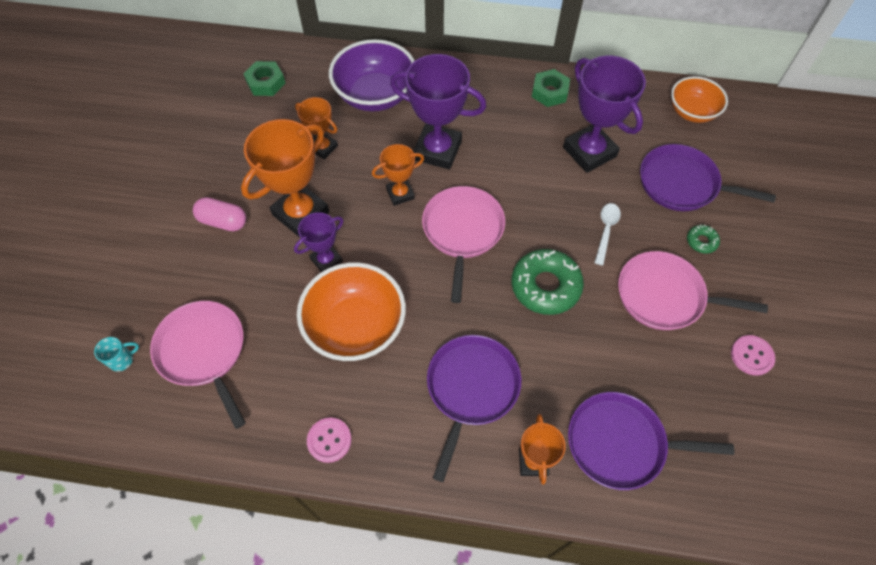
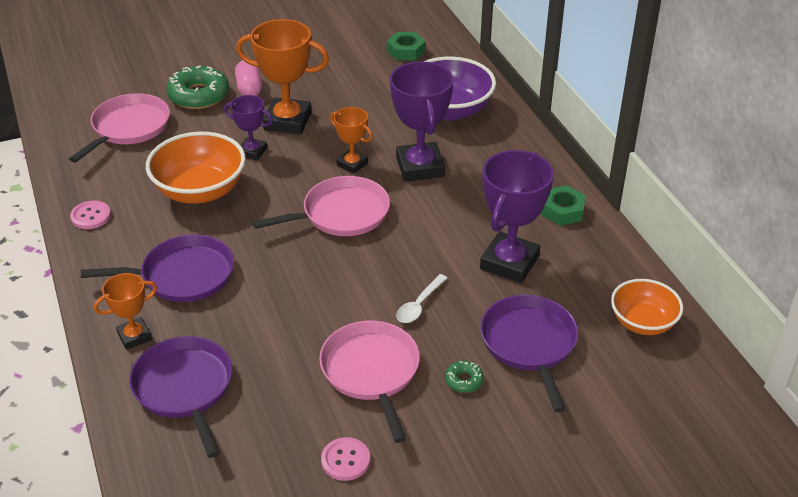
camera: 60 degrees right, 20 degrees down
turquoise mug [94,337,139,371] -> none
orange trophy [295,97,338,160] -> none
green donut [512,249,584,315] -> green donut moved to [166,66,229,109]
white spoon [595,203,621,265] -> white spoon turned 135 degrees clockwise [396,274,447,323]

